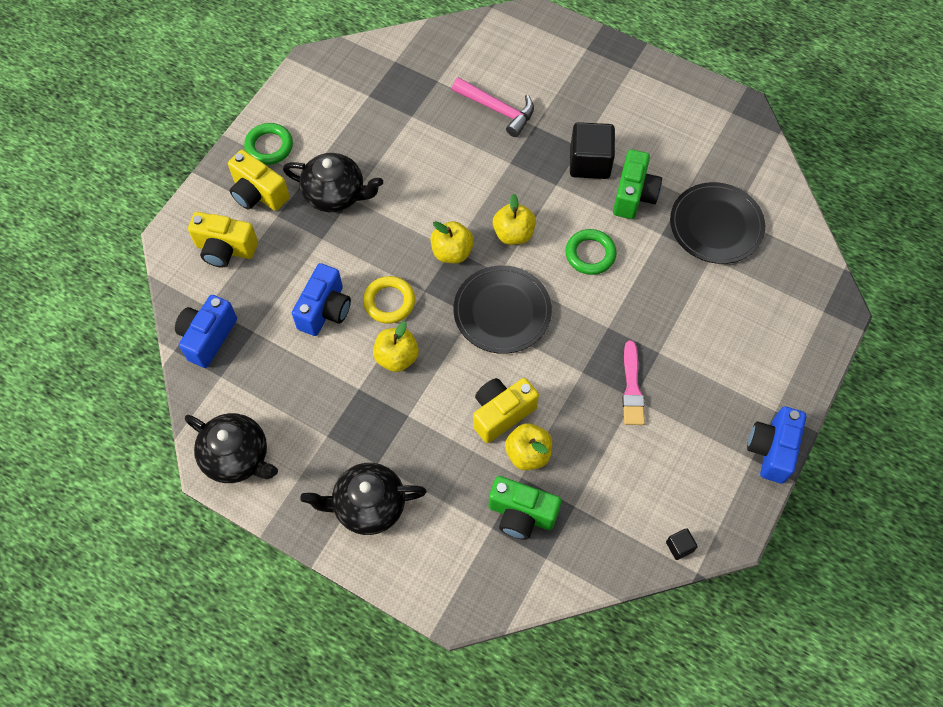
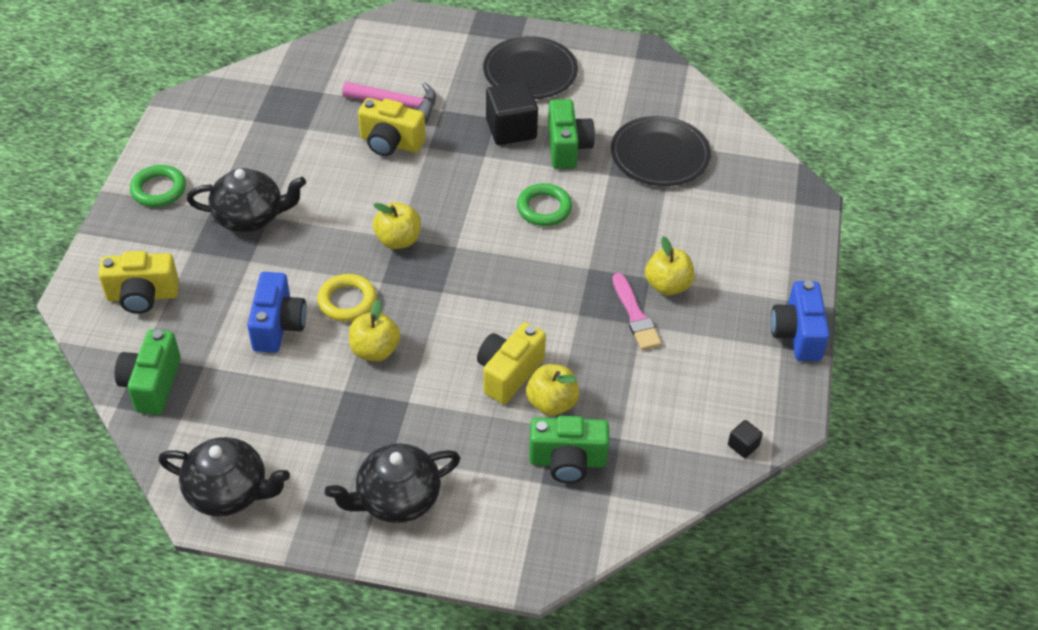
camera: 20 degrees left, 15 degrees down
blue camera [175,295,237,368] -> green camera [115,330,181,415]
yellow camera [228,150,290,211] -> yellow camera moved to [358,98,426,156]
black plate [453,265,552,354] -> black plate moved to [483,36,578,99]
yellow apple [493,194,536,245] -> yellow apple moved to [645,236,694,295]

